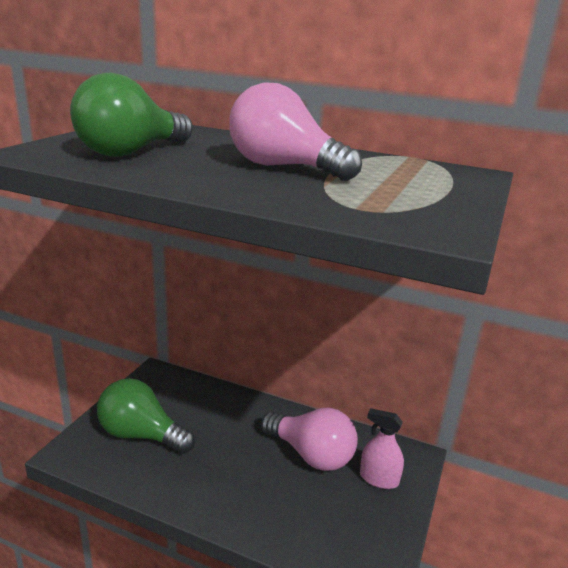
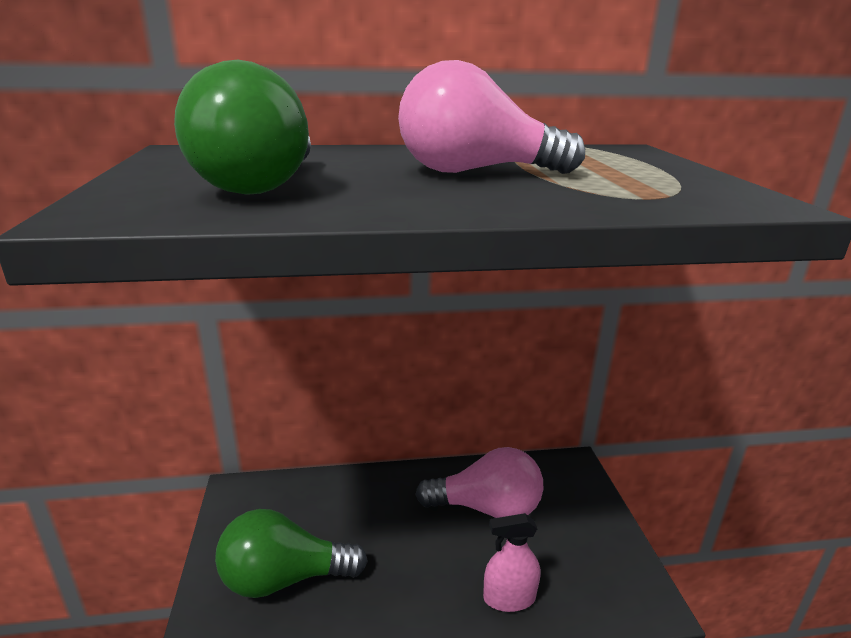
camera: 30 degrees left, 0 degrees up
pink spray bottle [360,408,404,489] -> pink spray bottle moved to [483,513,541,612]

